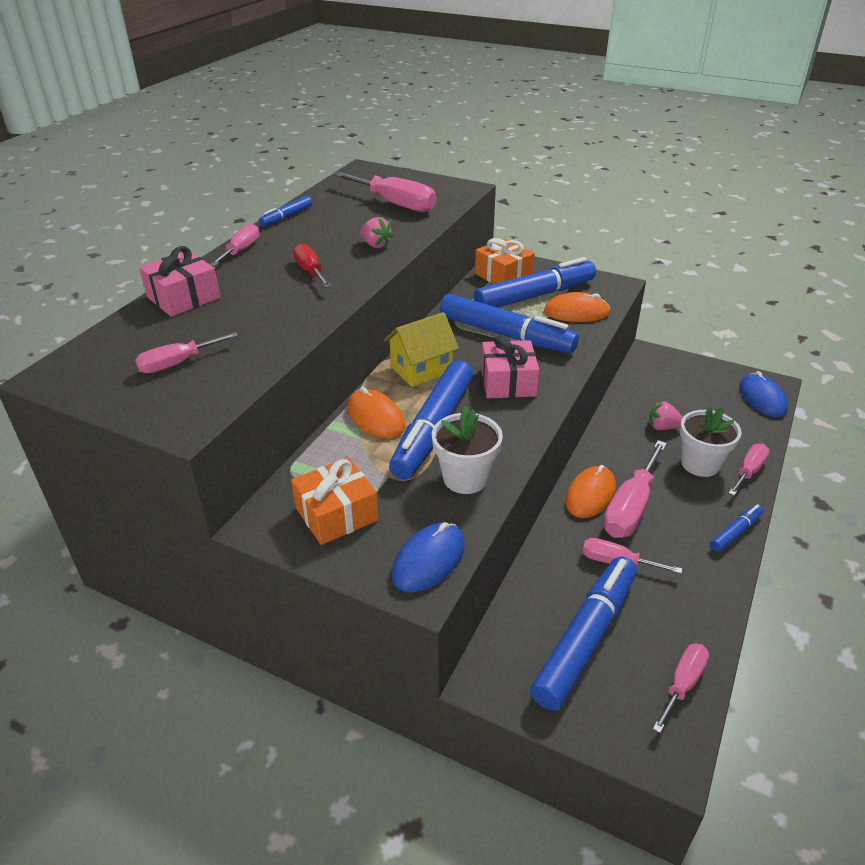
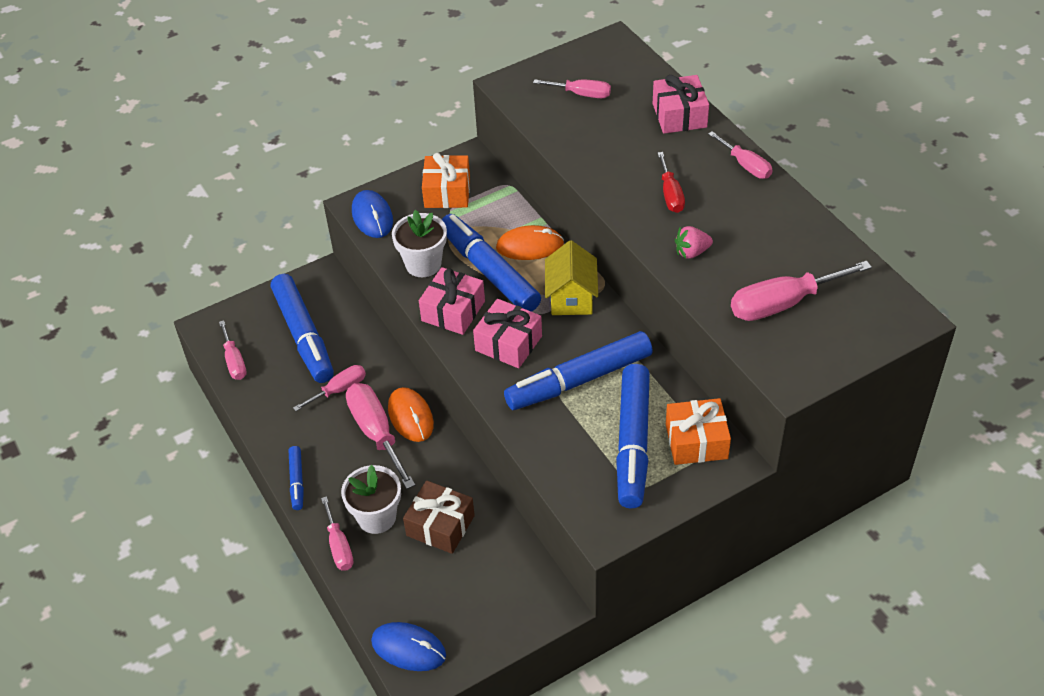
camera: 125 degrees right, 10 degrees up
pink screwdriver [135,332,239,373] -> pink screwdriver turned 105 degrees clockwise [533,79,611,98]
blue marker [259,196,312,227] -> none
red screwdriver [293,243,331,288] -> red screwdriver turned 75 degrees clockwise [658,152,685,213]
orange mouse [544,292,610,322] -> none
pink strawberry [649,401,683,430] -> brown gift [403,480,475,554]
none -> pink gift [419,267,485,335]

